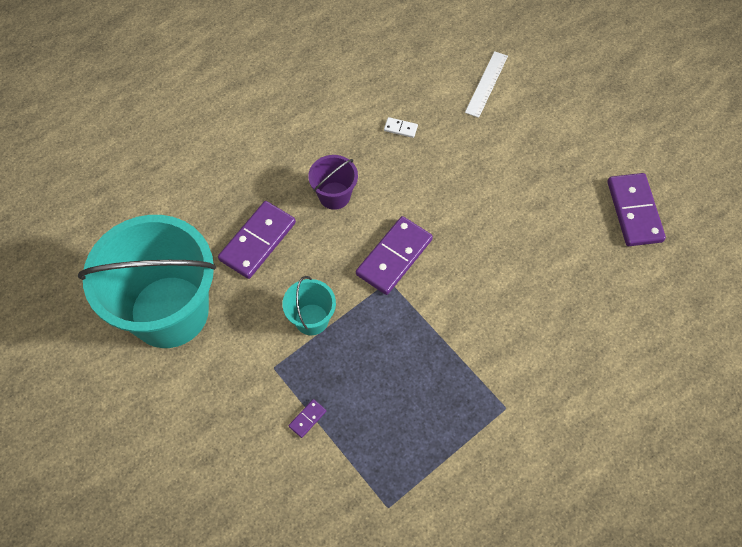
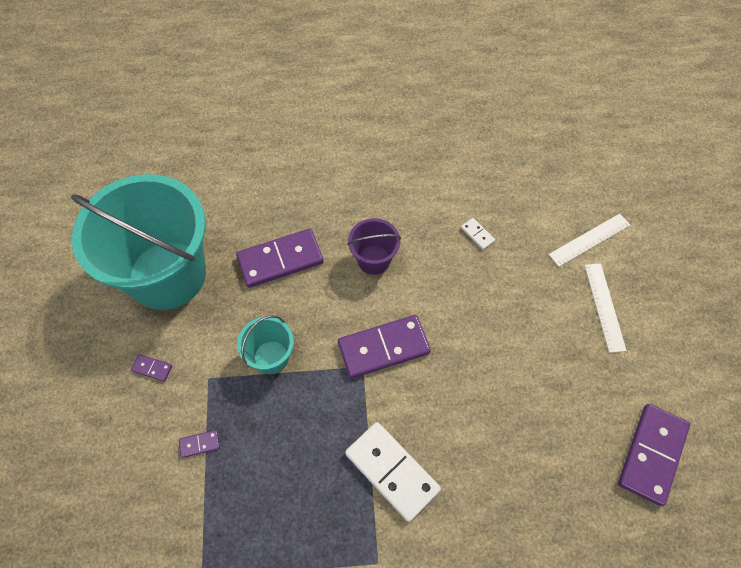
camera: 35 degrees right, 0 degrees up
none -> purple domino [131,354,172,382]
none -> white domino [345,422,441,522]
none -> white ruler [585,263,627,353]

